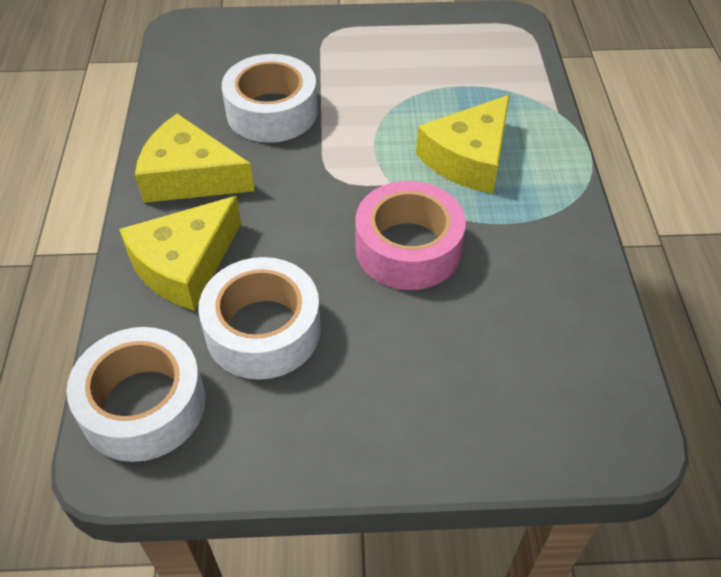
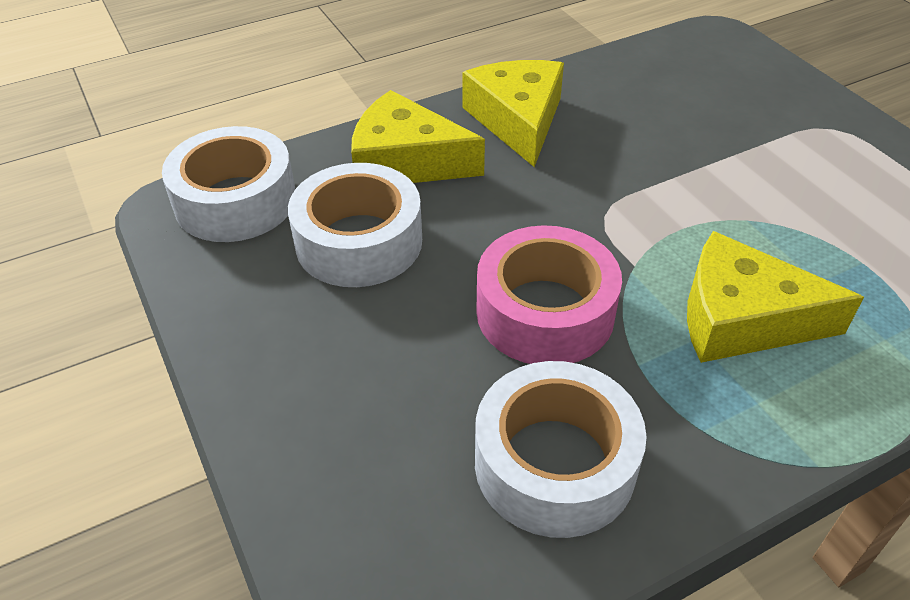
camera: 65 degrees right, 5 degrees down
white tape [222,54,318,143] -> white tape moved to [475,361,647,538]

